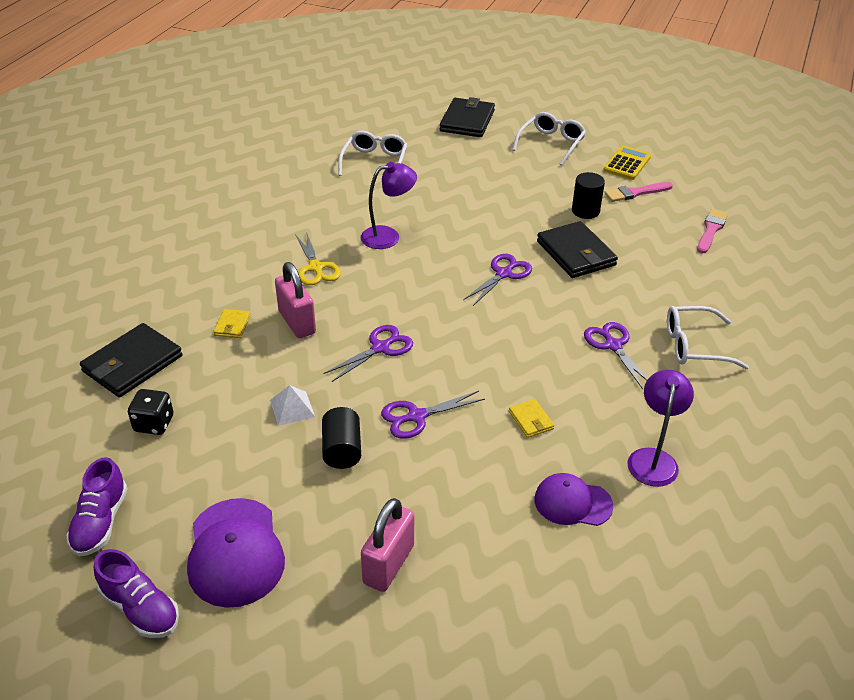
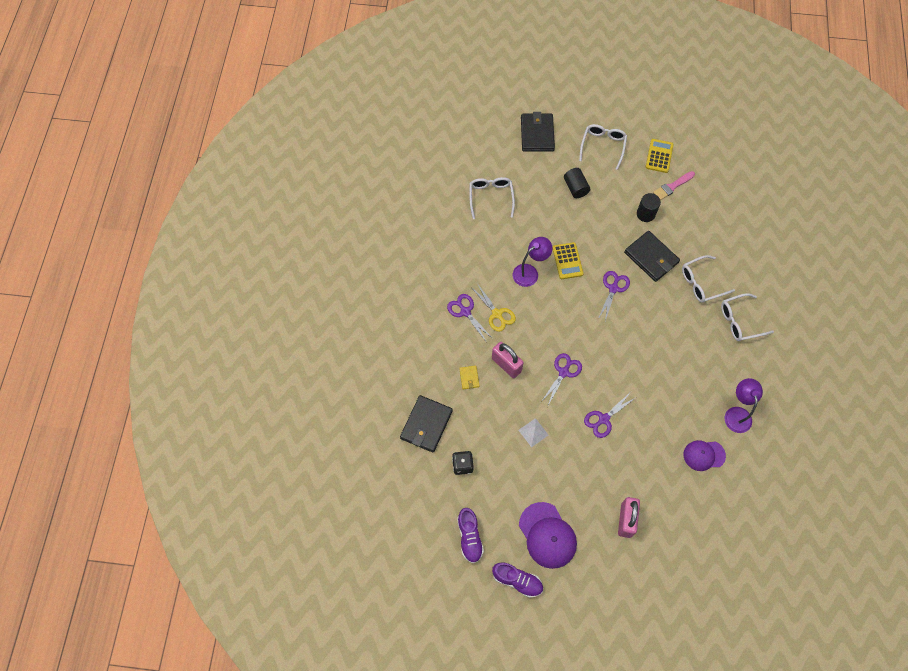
camera: 15 degrees left, 25 degrees up
black cylinder [322,407,361,469] -> black cylinder moved to [564,168,590,198]
yellow wallet [509,399,554,438] -> none
purple scissors [584,322,648,389] -> purple scissors moved to [447,294,493,343]
pink brush [697,209,728,254] -> none
none -> yellow calculator [552,242,584,279]
none -> white glasses [682,255,735,303]

